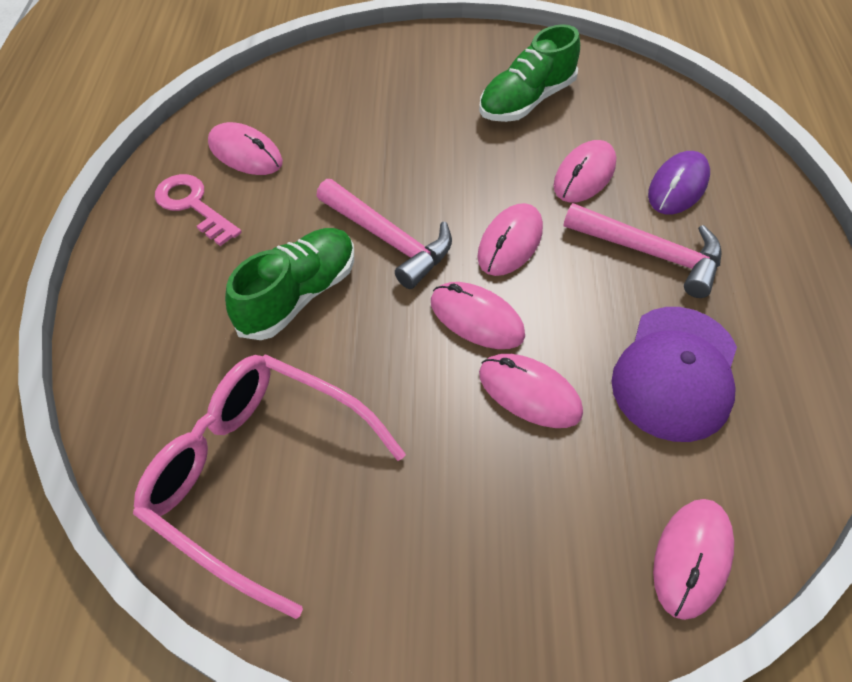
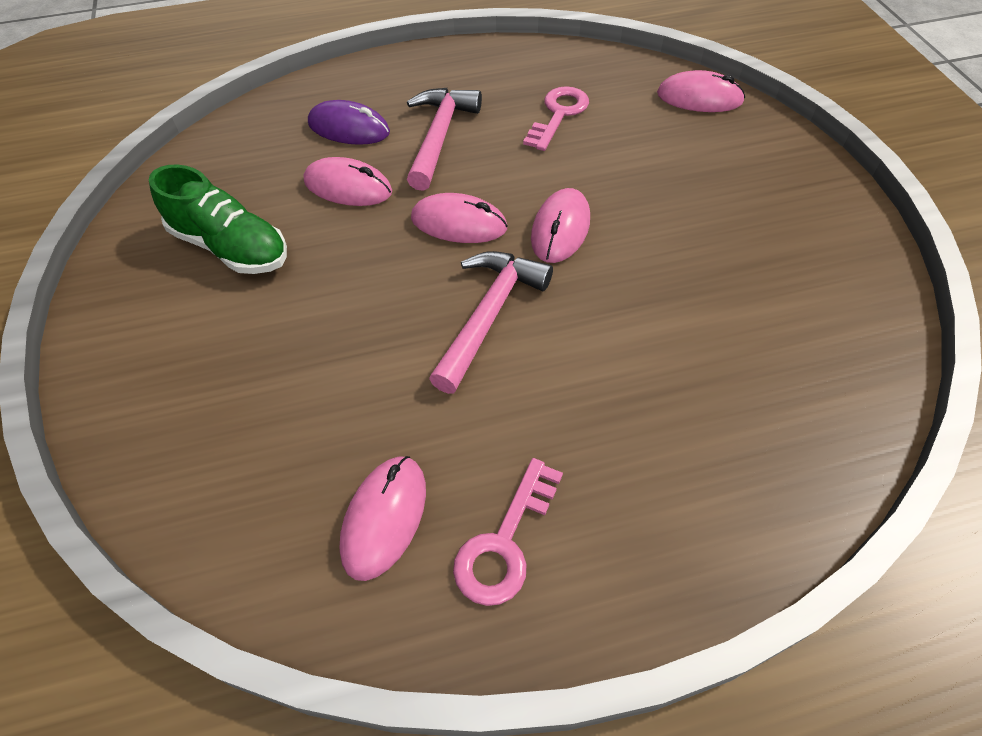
camera: 105 degrees left, 0 degrees up
pink glasses [133,355,406,619] -> none
green shoe [225,228,354,340] -> none
pink mouse [479,354,583,428] -> none
purple cap [611,307,737,442] -> pink key [523,86,589,151]

